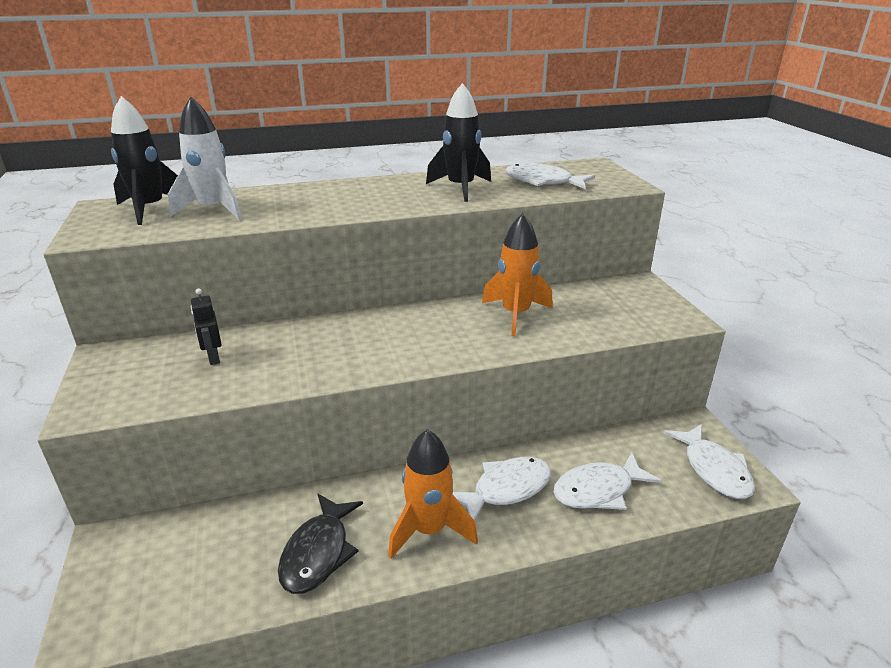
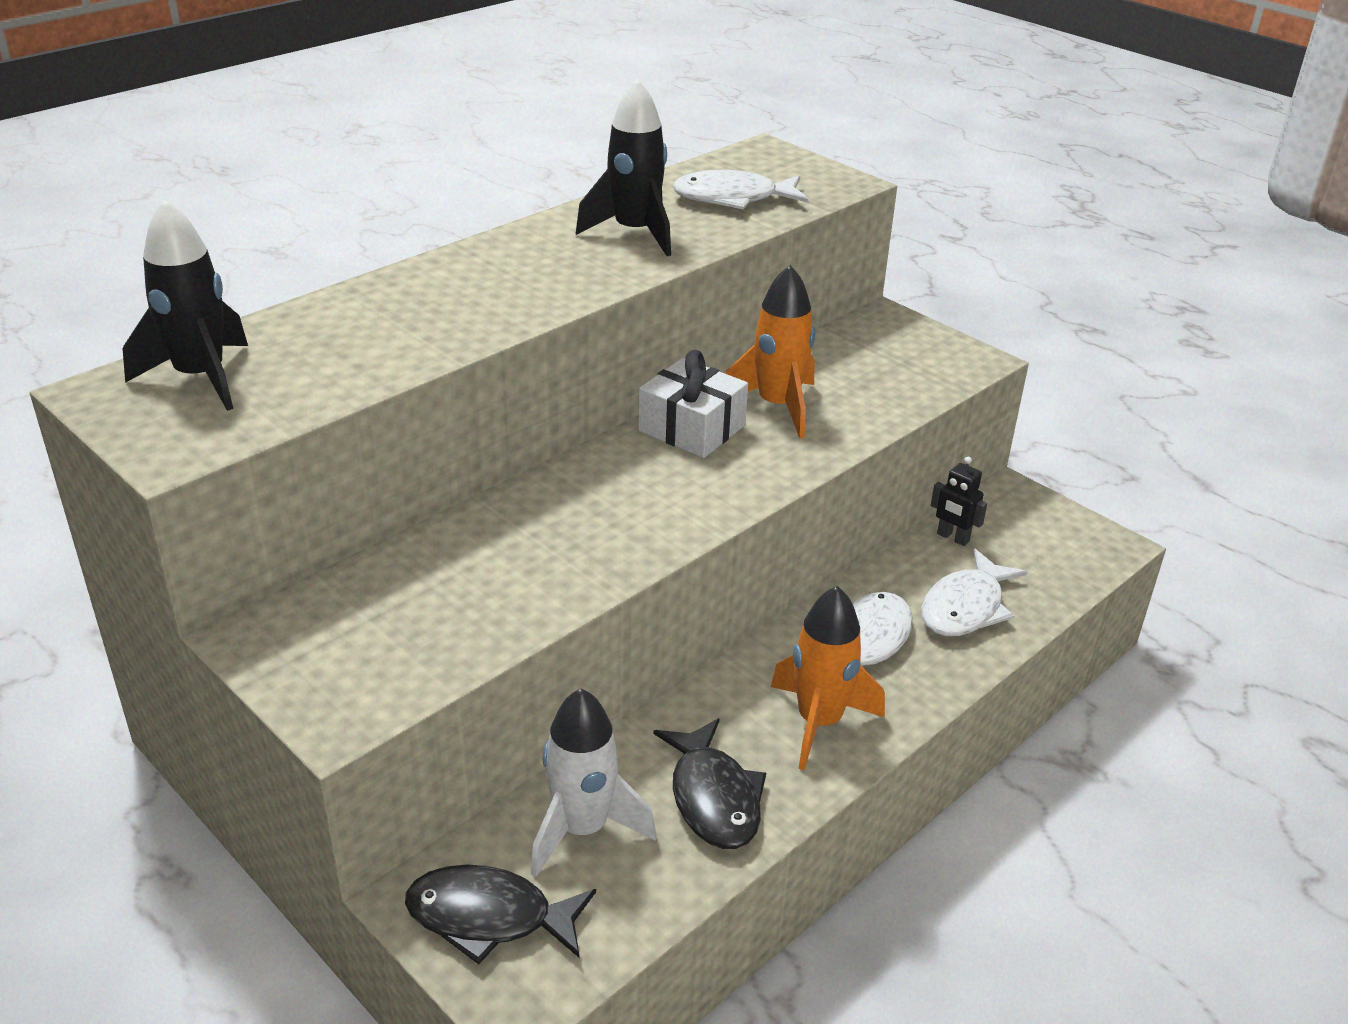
camera: 30 degrees left, 5 degrees up
white rocket [168,97,242,220] -> white rocket moved to [531,688,657,878]
black robot [191,288,222,365] -> black robot moved to [931,457,987,546]
white fish [664,424,755,499] -> none
none -> black fish [405,864,596,964]
none -> white gift [638,350,748,458]

